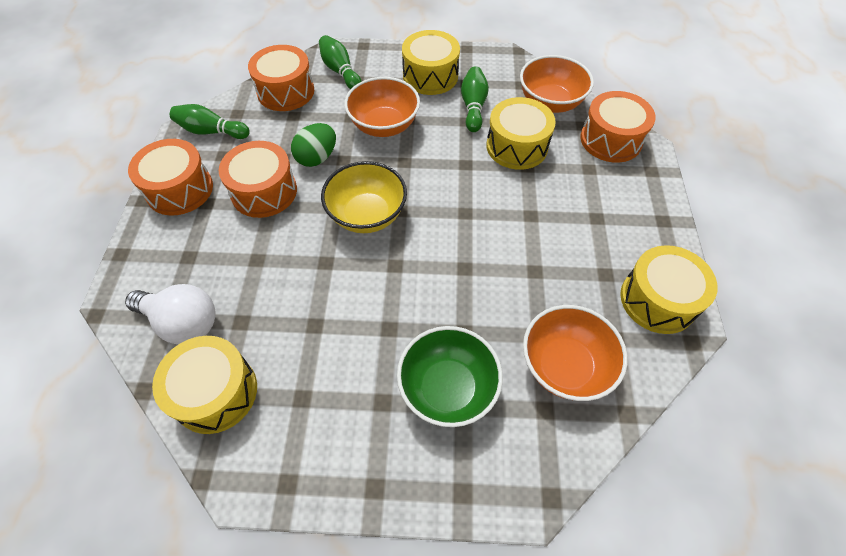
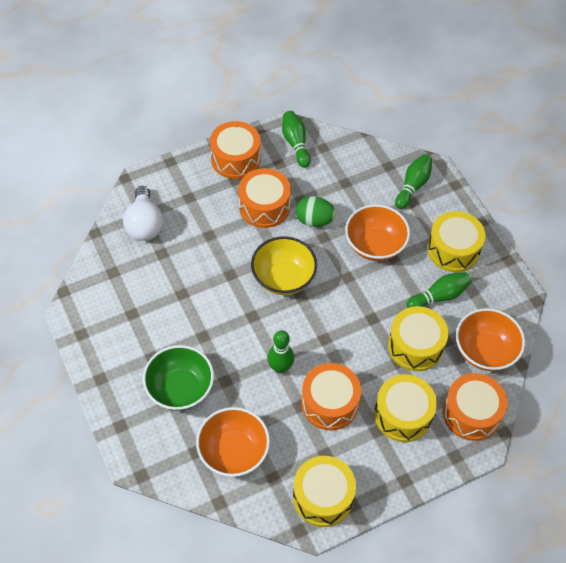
camera: 60 degrees right, 0 degrees up
yellow drum [152,336,257,434] -> yellow drum moved to [374,374,437,442]
orange drum [248,45,314,111] -> orange drum moved to [301,363,361,430]
none -> green bowling pin [267,330,294,374]

